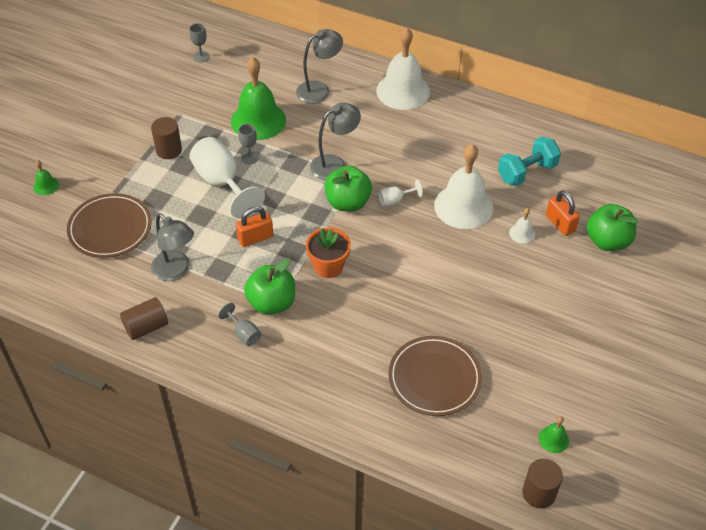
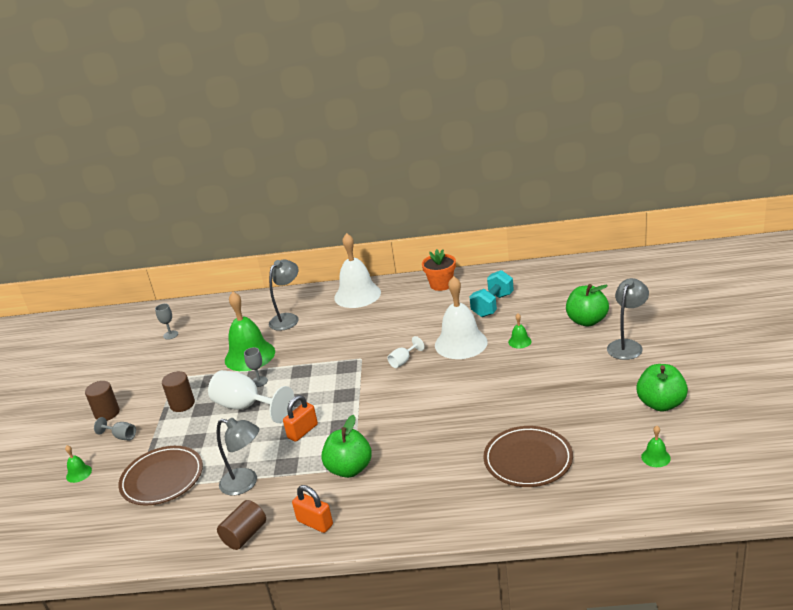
camera: 20 degrees left, 20 degrees down
grey goblet [218,303,261,346] -> grey goblet moved to [94,417,136,440]
orange flower pot [306,228,351,278] -> orange flower pot moved to [422,249,456,291]
grey lamp [310,103,361,180] -> grey lamp moved to [607,278,649,360]
green apple [324,166,372,212] -> green apple moved to [636,364,688,412]
white bell [509,208,535,244] -> green bell [508,314,532,349]
brown cylinder [522,459,563,509] -> brown cylinder moved to [85,381,120,421]
orange padlock [546,190,580,236] -> orange padlock moved to [292,485,333,533]

